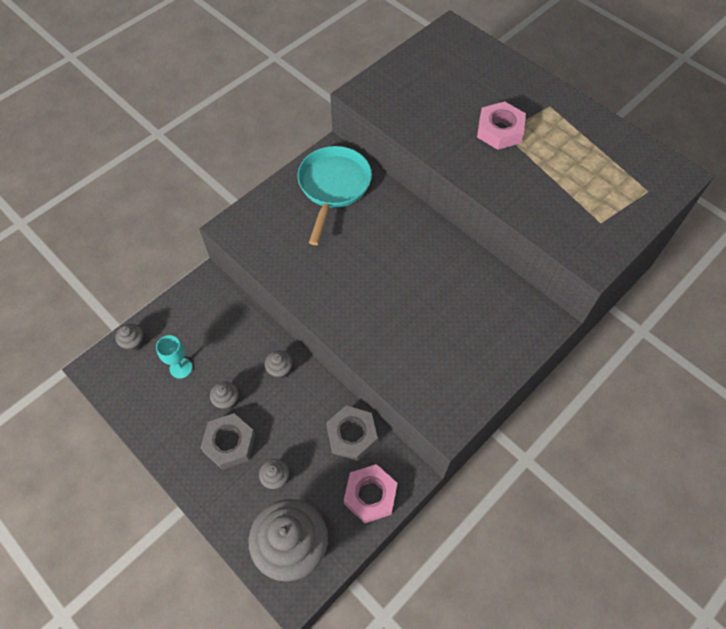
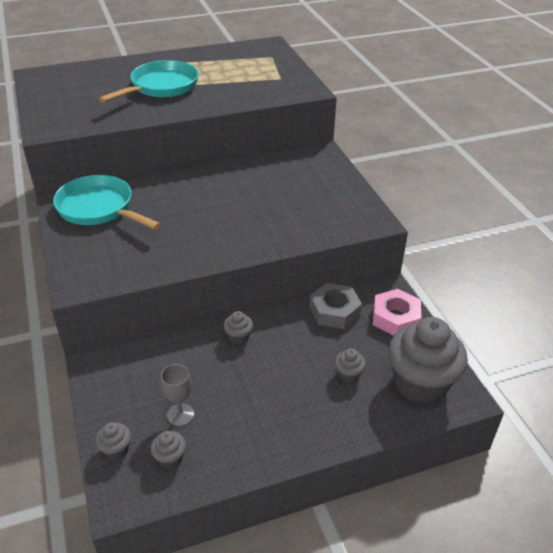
camera: 65 degrees left, 20 degrees down
turquoise goblet [156,335,192,379] -> grey goblet [160,364,194,426]
grey nut [200,413,256,470] -> none
grey cupcake [210,381,239,410] -> grey cupcake moved to [150,431,186,469]
pink nut [477,101,526,150] -> turquoise pan [99,60,199,102]

